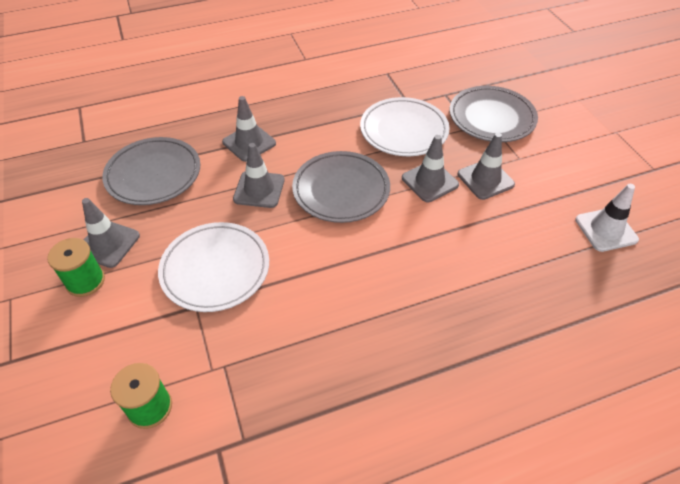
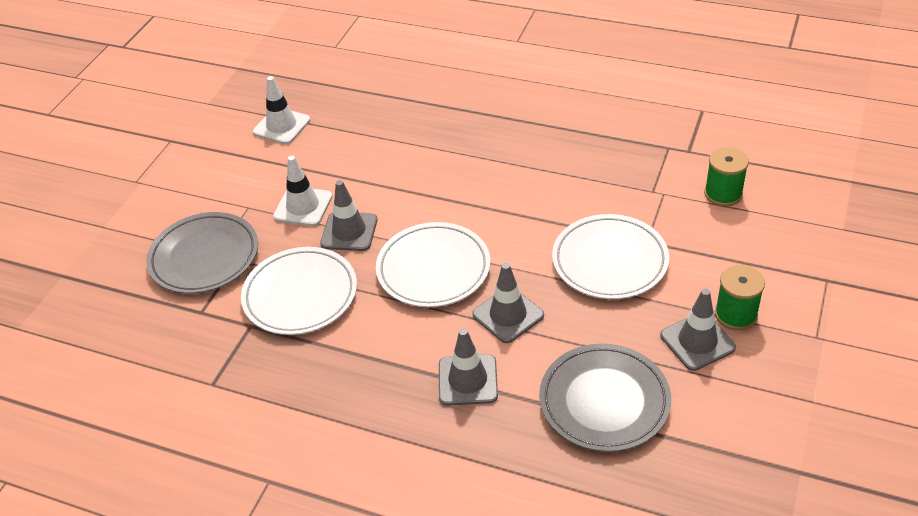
camera: 135 degrees left, 5 degrees down
grey plate [292,151,390,223] -> white plate [376,222,490,307]
grey traffic cone [458,133,515,200] -> white traffic cone [273,156,332,226]

